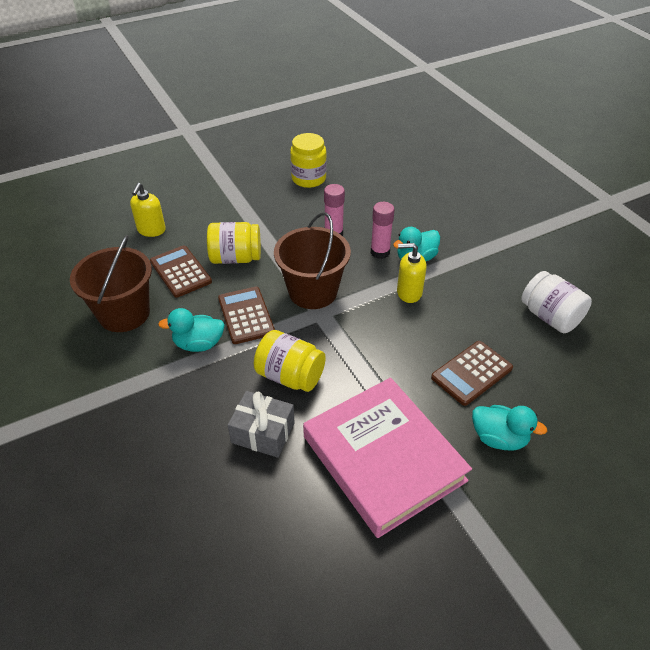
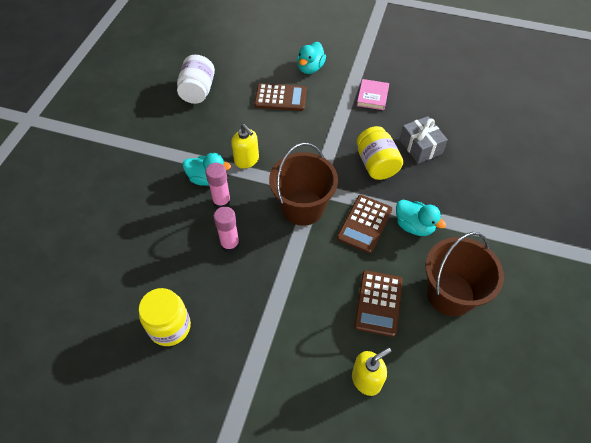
camera: 135 degrees left, 10 degrees up
yellow jar [207,222,261,264] -> none
pink book [303,378,472,538] -> pink book [357,79,389,110], size x0.41
turquoise duck [472,405,547,451] -> turquoise duck turned 135 degrees counterclockwise [297,42,326,74]

